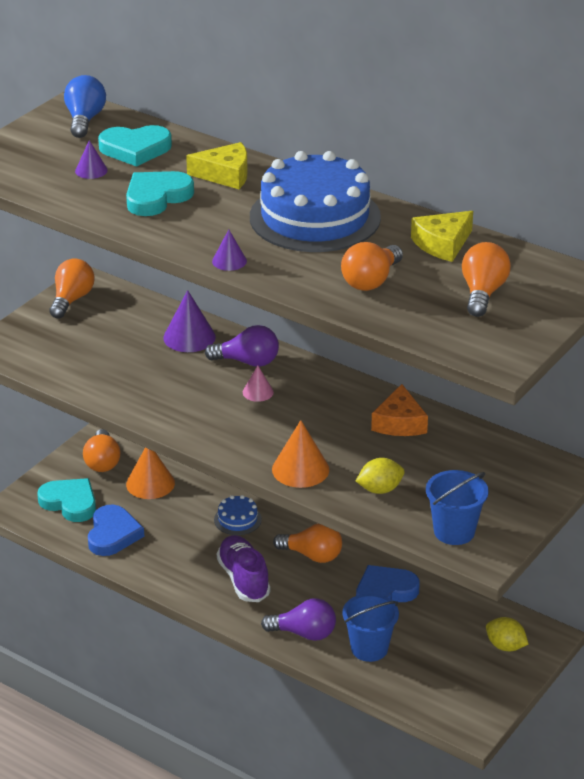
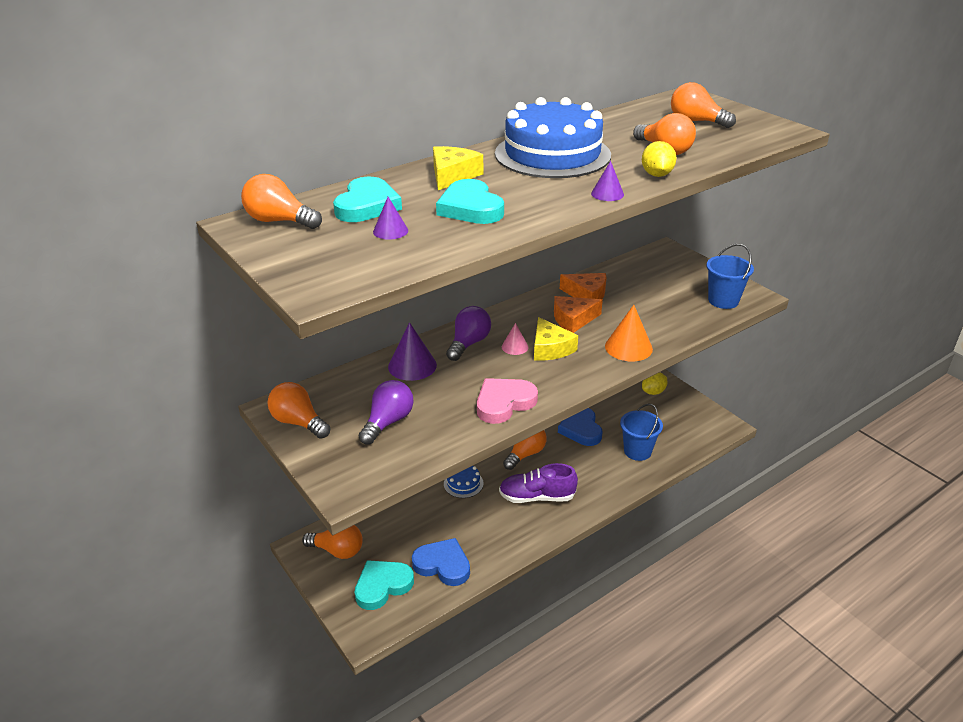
camera: 70 degrees left, 0 degrees up
blue light bulb [64,75,106,138] -> orange light bulb [241,174,322,229]
orange cone [126,448,175,499] -> none
purple light bulb [261,598,336,641] -> purple light bulb moved to [359,380,414,445]
yellow lemon [356,458,405,494] -> yellow lemon moved to [642,141,676,177]
yellow cheese [411,211,473,262] -> yellow cheese moved to [534,317,578,360]
none -> pink heart [477,378,538,424]
none -> orange cheese [554,296,603,333]

